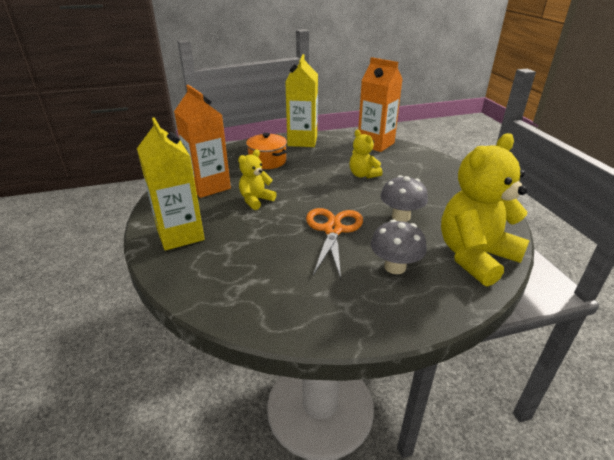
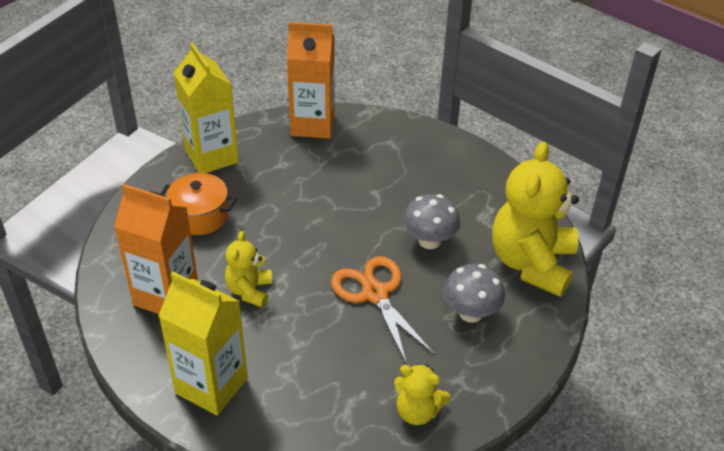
camera: 35 degrees left, 10 degrees up
yellow teddy bear [349,130,383,178] -> yellow teddy bear moved to [394,364,451,425]

